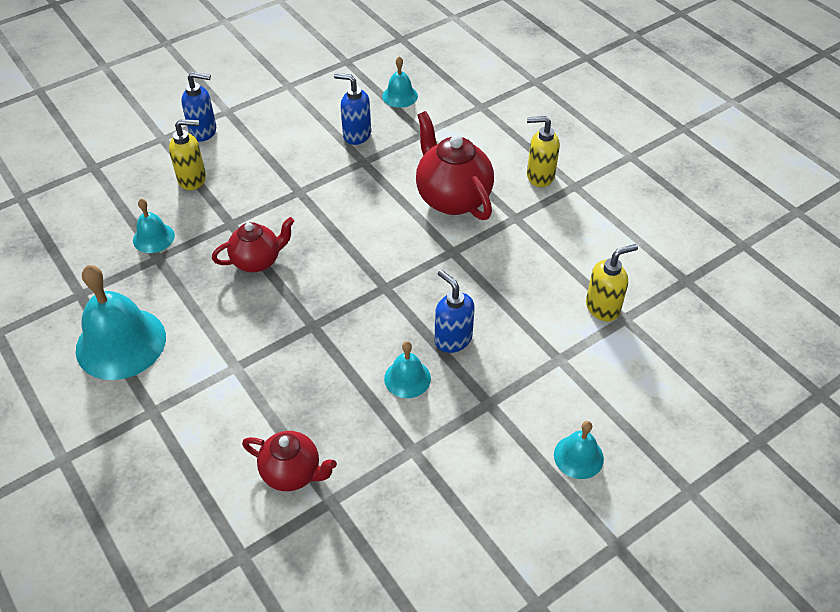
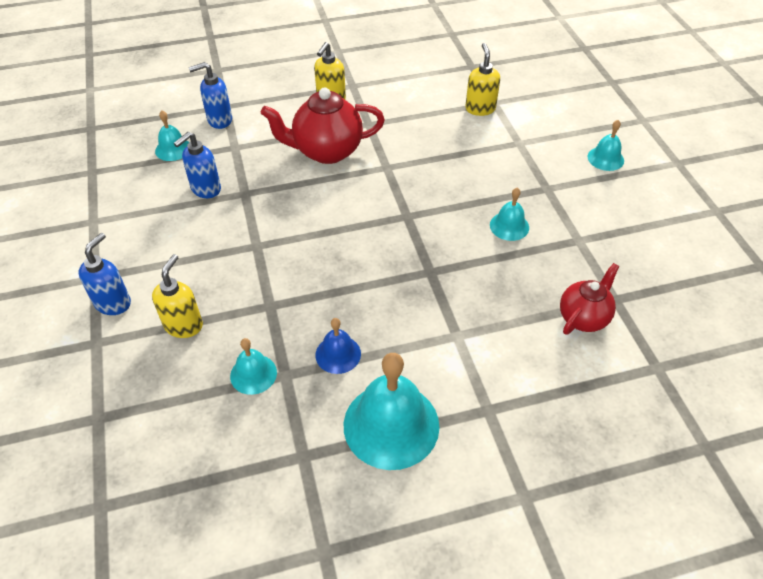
camera: 70 degrees left, 0 degrees up
red teapot [212,217,294,272] -> none
blue soap dispenser [435,270,475,353] -> blue soap dispenser moved to [189,62,232,129]
none -> blue bell [315,318,361,374]

